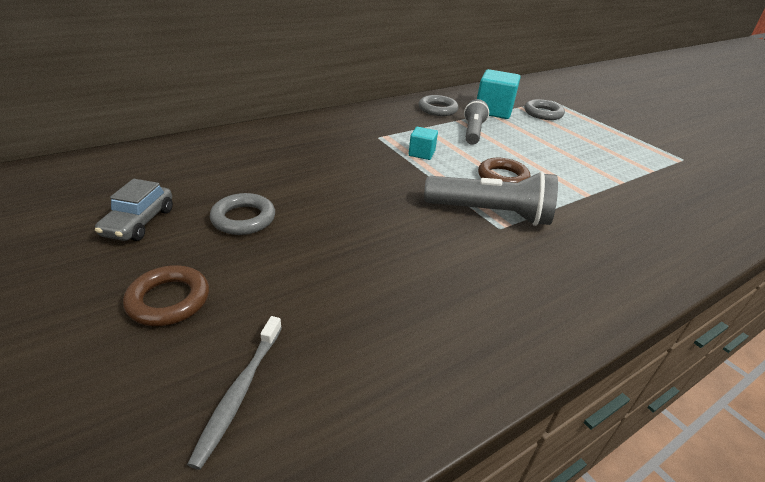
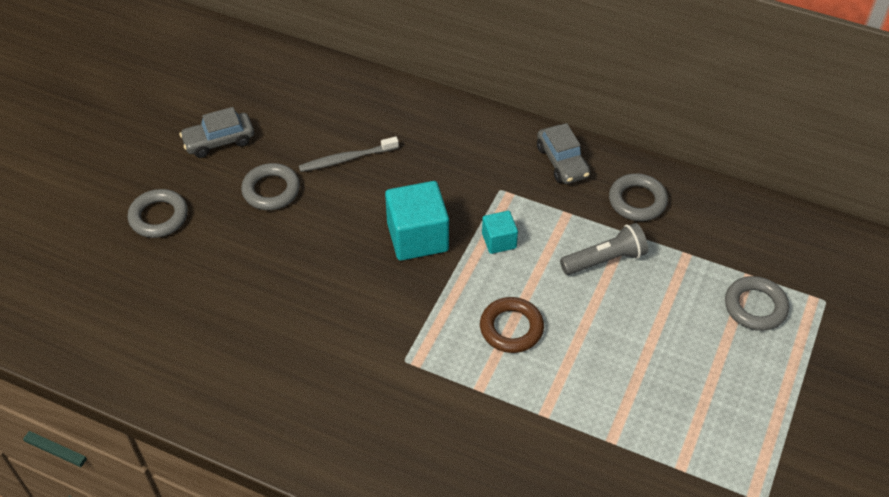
camera: 60 degrees right, 15 degrees up
brown ring [123,265,209,326] -> grey ring [128,189,188,238]
grey toothbrush [187,316,282,470] -> grey toothbrush moved to [299,137,399,172]
grey flashlight [424,171,558,226] -> none
turquoise cube [477,69,521,119] -> turquoise cube moved to [385,181,449,261]
none -> grey car [537,123,590,184]

